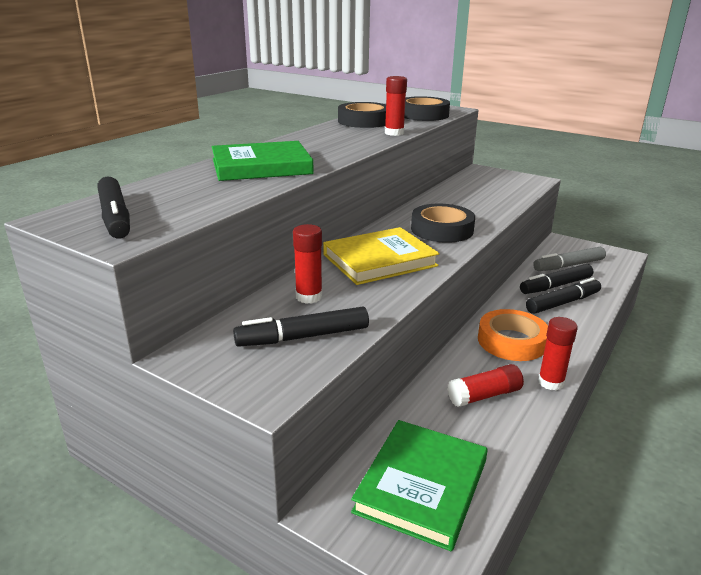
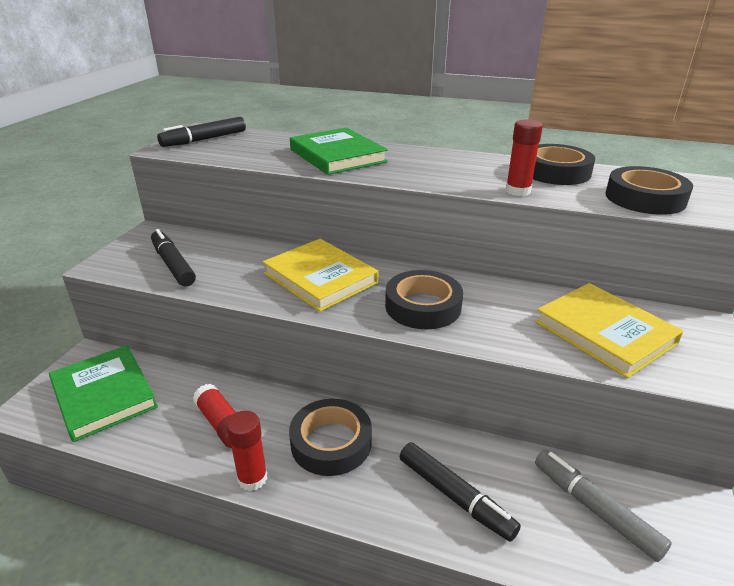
camera: 75 degrees right, 5 degrees up
red glue stick [293,224,322,304] -> none
green book [351,420,488,551] -> green book turned 45 degrees clockwise [49,345,158,442]
orange tape [478,309,548,361] -> black tape [289,399,372,476]
black marker [520,264,593,294] -> none
none -> yellow book [535,283,683,378]

